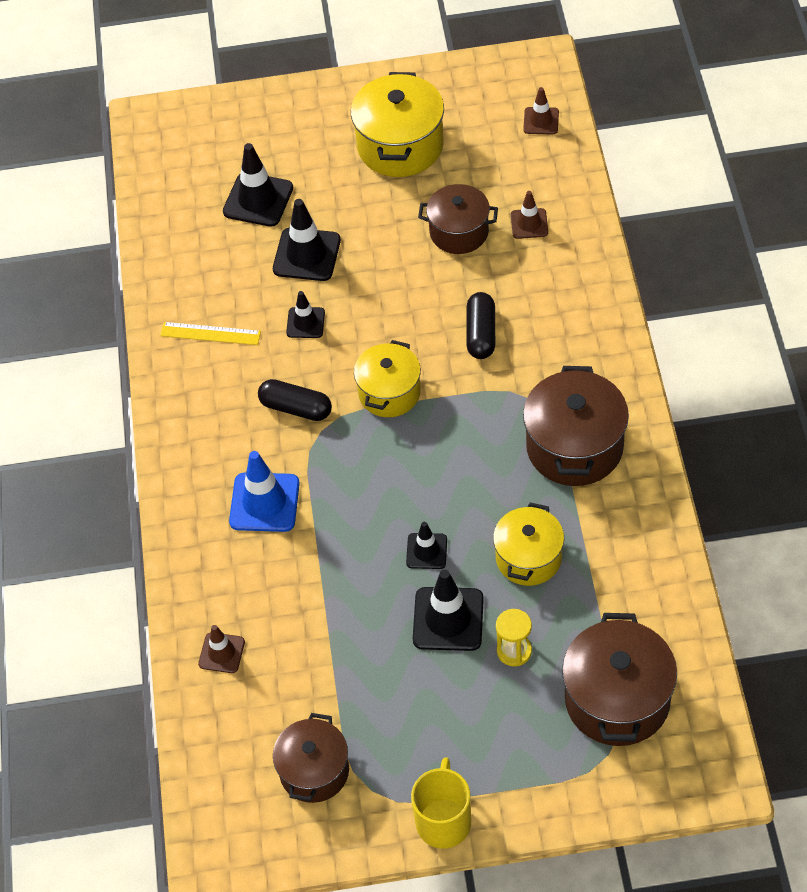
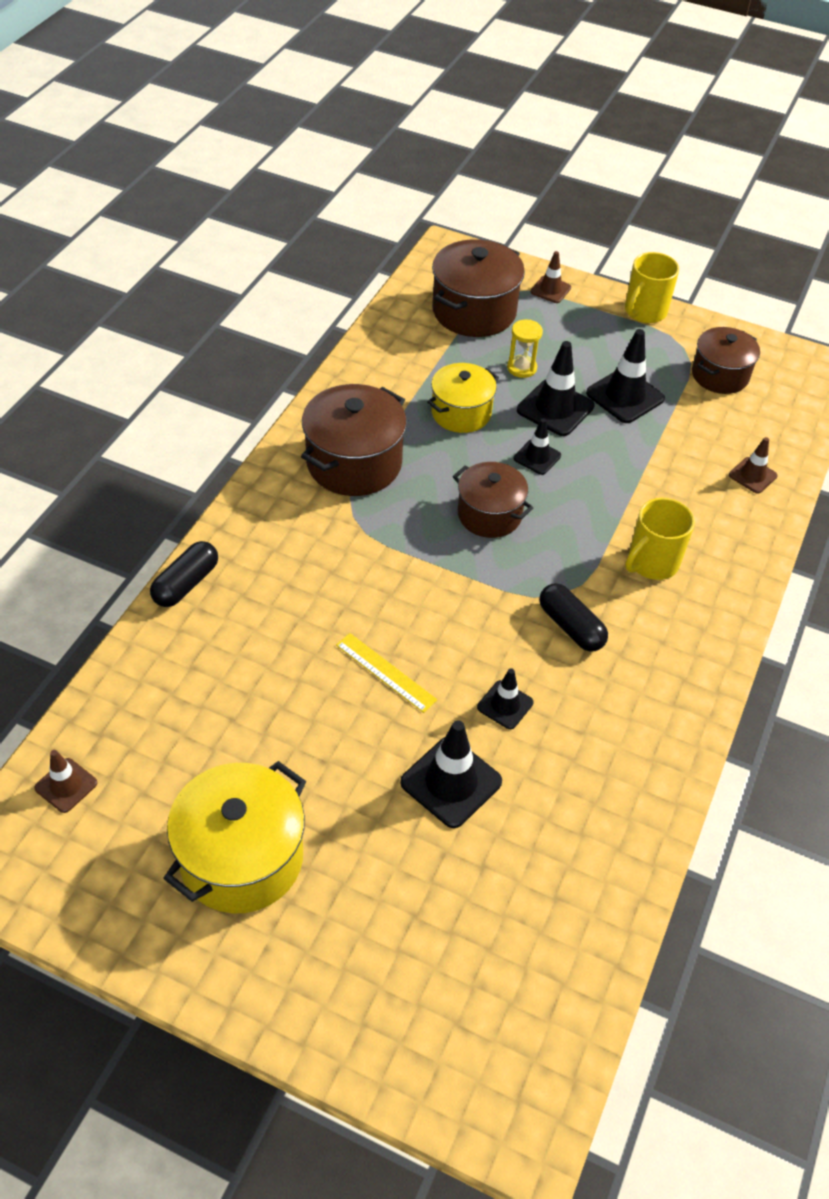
camera: 155 degrees left, 5 degrees down
yellow ruler [160,322,261,345] -> yellow ruler moved to [336,633,437,713]
black traffic cone [223,143,293,227] -> black traffic cone moved to [586,329,665,423]
blue traffic cone [229,451,300,532] -> yellow mug [625,498,695,580]
yellow pot [354,340,421,417] -> none
brown pot [418,184,498,254] -> brown pot moved to [453,462,533,538]
black capsule [466,292,495,359] -> black capsule moved to [150,541,218,607]
brown traffic cone [511,191,548,239] -> brown traffic cone moved to [530,251,571,303]

